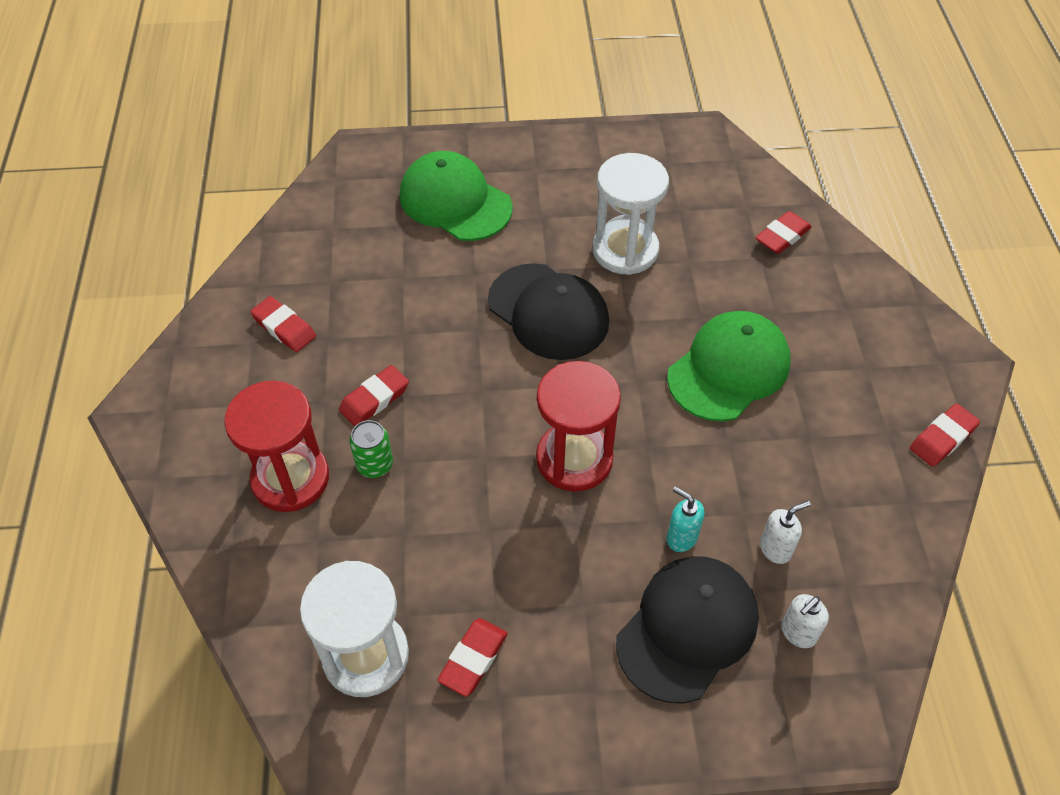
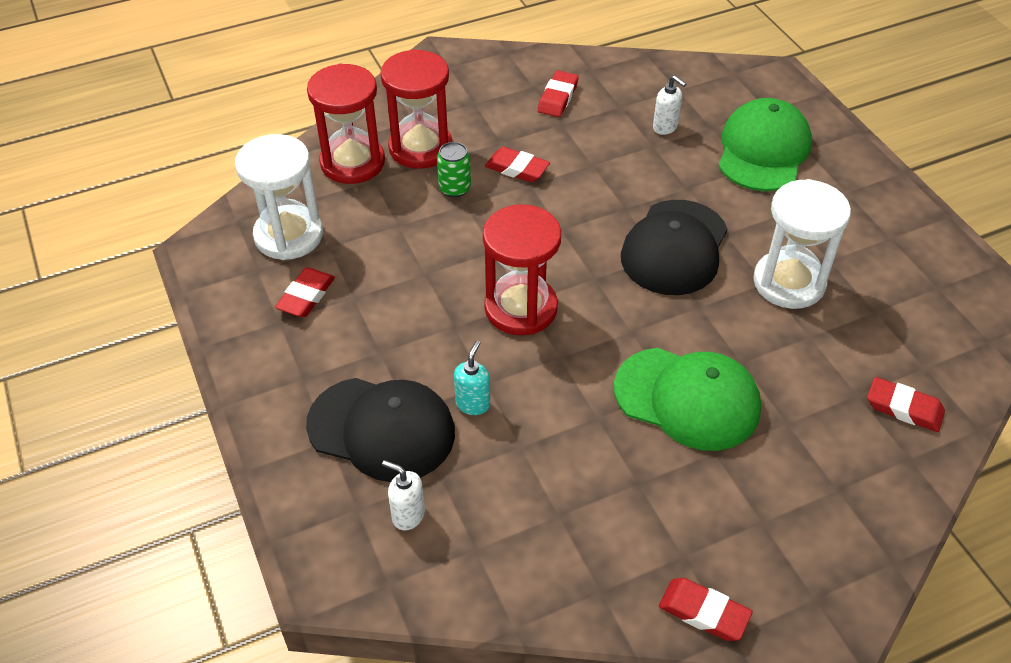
camera: 70 degrees right, 5 degrees down
red eraser [437,618,508,697] -> red eraser turned 75 degrees counterclockwise [275,268,335,317]
white soap dispenser [760,501,811,564] -> white soap dispenser moved to [653,75,686,135]
none -> red hourglass [307,64,385,184]

